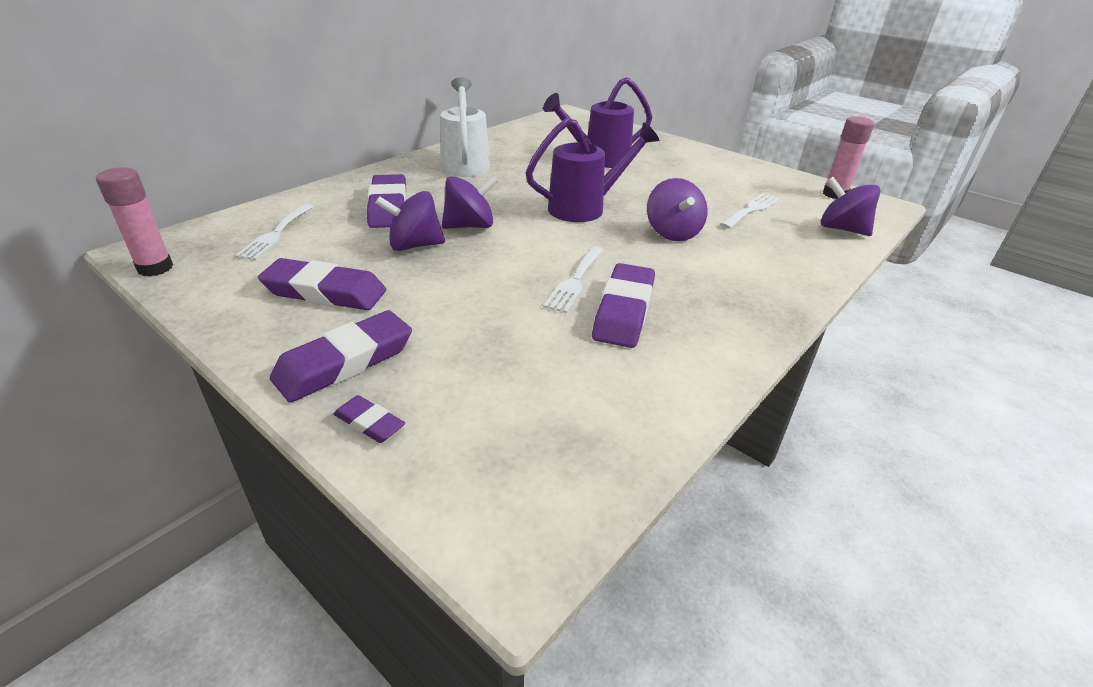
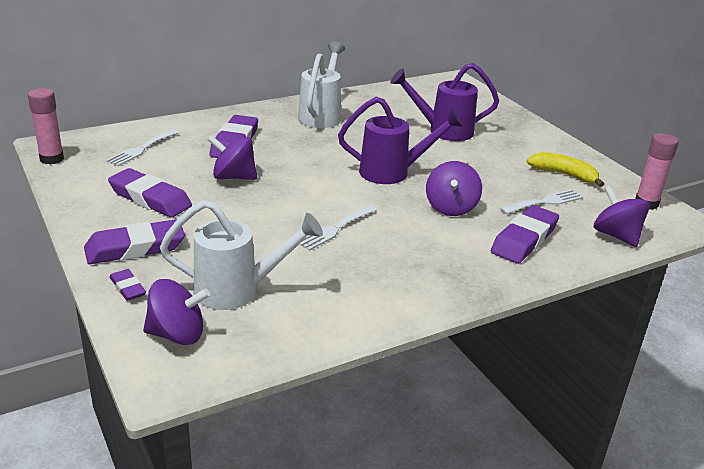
camera: 20 degrees right, 5 degrees down
purple spinning top [442,175,498,229] -> purple spinning top moved to [143,279,210,345]
purple eraser [592,263,655,348] -> purple eraser moved to [491,205,559,264]
none -> white watering can [160,200,323,310]
none -> yellow banana [526,152,604,187]

